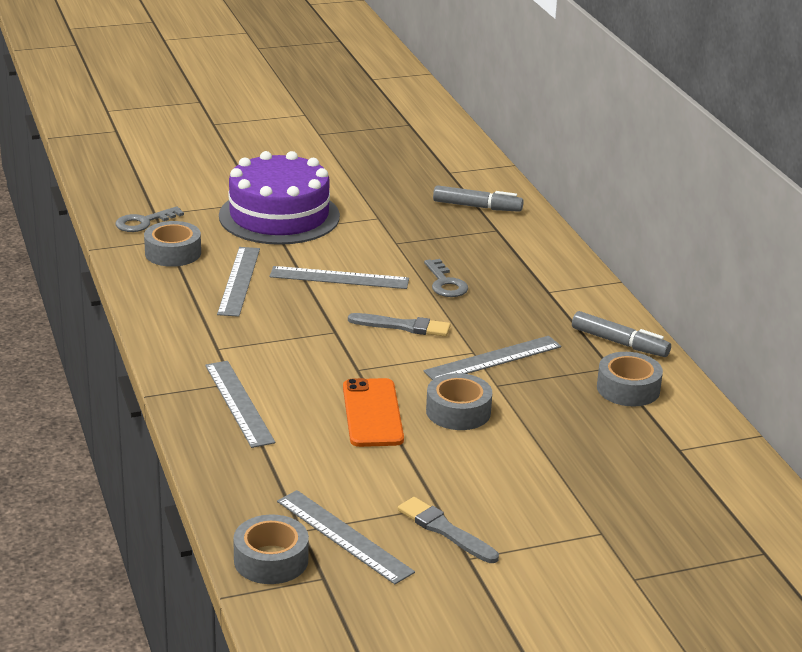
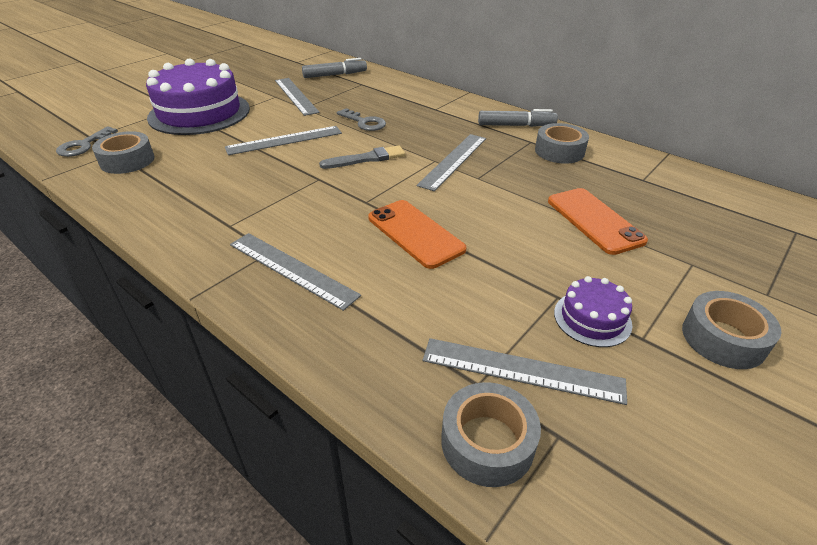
camera: 30 degrees left, 10 degrees up
grey ruler [217,247,260,317] -> grey ruler moved to [275,78,320,116]
grey brush [398,497,499,563] -> purple cake [554,276,632,347]
grey tape [426,373,492,430] -> grey tape moved to [682,291,782,369]
none -> orange phone [548,188,648,255]

